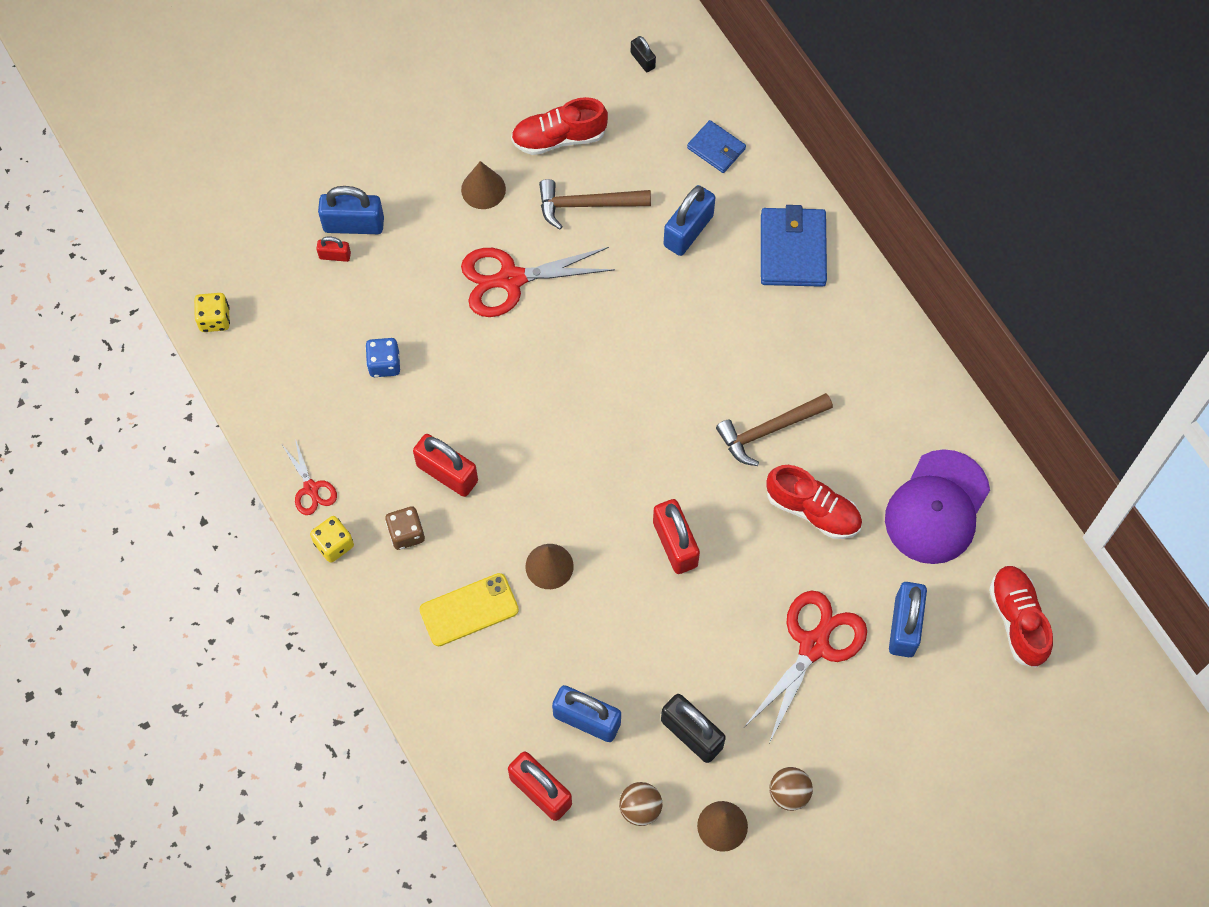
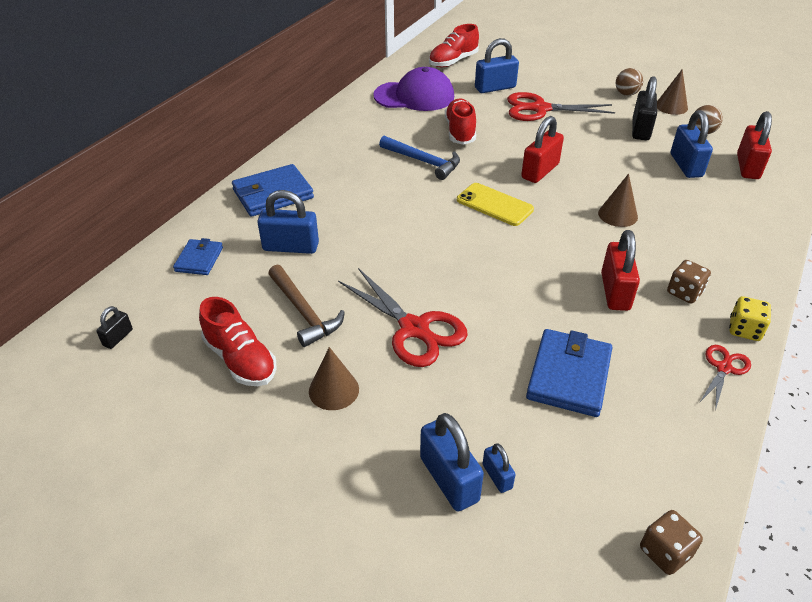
camera: 120 degrees left, 25 degrees down
yellow dice [194,293,230,332] -> brown dice [640,510,703,575]
red padlock [316,237,351,262] -> blue padlock [483,443,516,493]
blue dice [365,338,400,377] -> blue wallet [526,329,613,417]
yellow phone [419,573,519,646] -> yellow phone moved to [457,183,534,226]
brown hammer [716,393,833,466] -> blue hammer [379,136,460,180]

